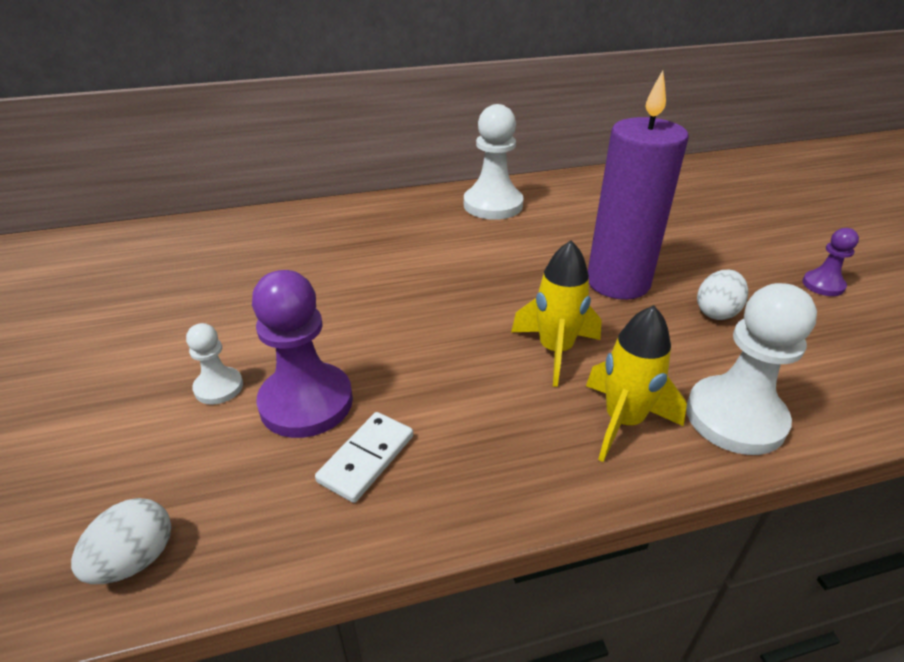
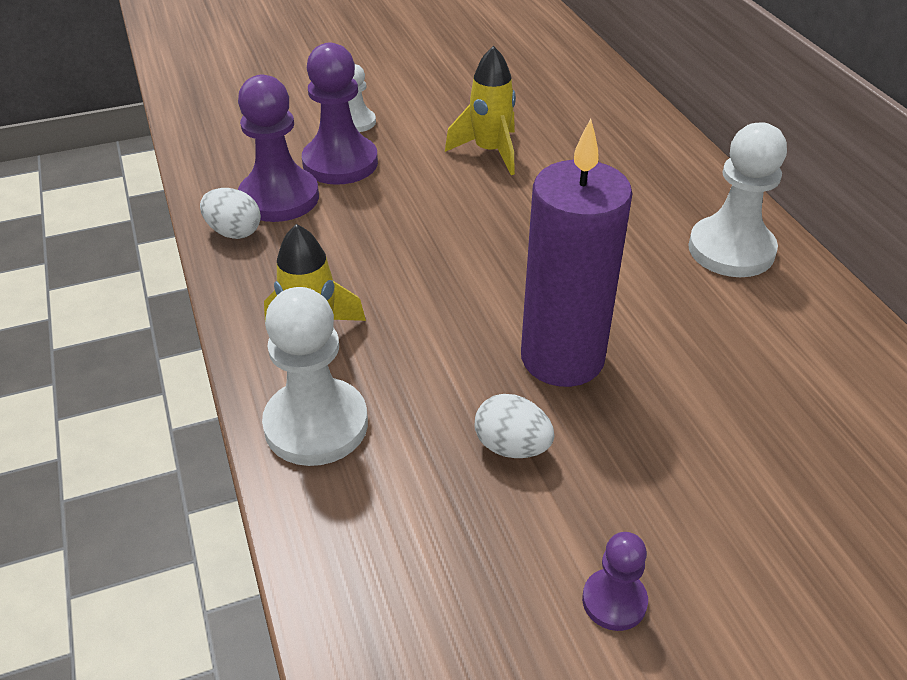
camera: 85 degrees right, 5 degrees up
white egg [71,498,171,584] -> white egg moved to [200,188,261,239]
white domino [315,412,413,503] -> purple pawn [238,75,319,222]
yellow rocket [511,240,602,387] -> yellow rocket moved to [445,46,516,175]

